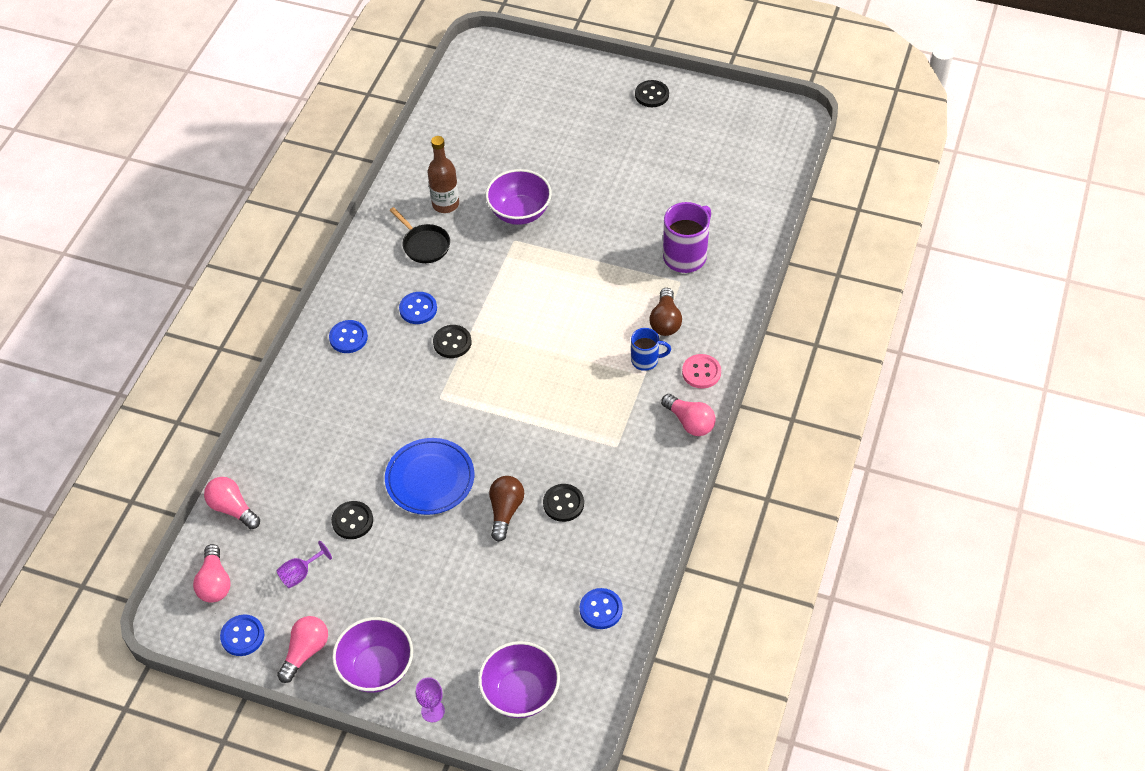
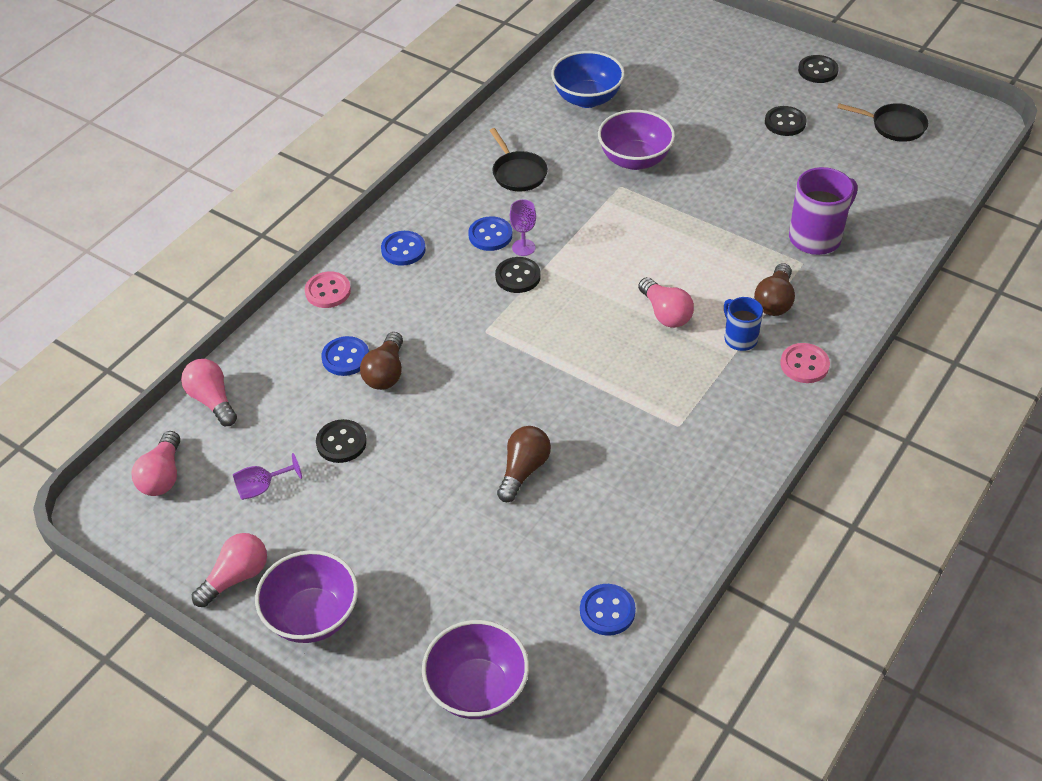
camera: 15 degrees right, 5 degrees down
blue button [220,614,264,656] -> blue button moved to [321,336,369,376]
blue plate [385,438,474,515] -> none
purple goblet [416,677,445,722] -> purple goblet moved to [510,199,536,256]
brown bottle [428,136,459,213] -> none
black button [543,484,584,522] -> black button moved to [765,106,806,136]
blue mug [631,328,671,371] -> blue mug turned 135 degrees counterclockwise [724,297,763,351]
pink light bulb [661,394,716,436] -> pink light bulb moved to [638,277,694,328]
none -> pink button [305,271,351,308]
none -> brown light bulb [360,332,403,390]
none -> blue bowl [551,51,625,108]
none -> black pan [837,103,928,142]

